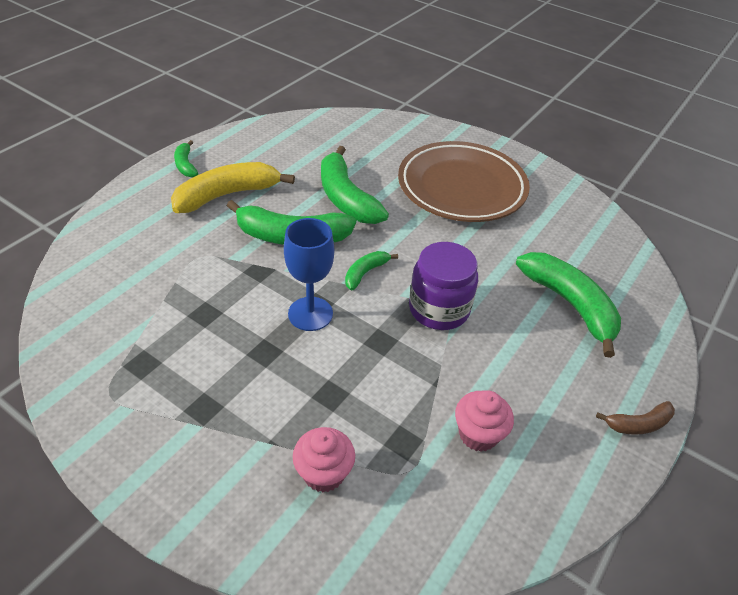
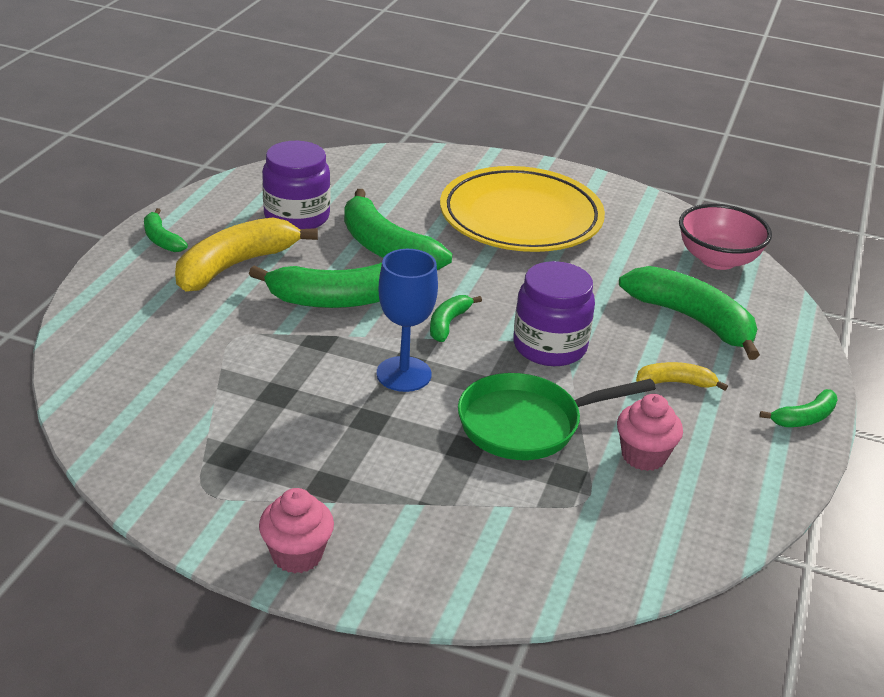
camera: 15 degrees left, 10 degrees down
pink cupcake [293,427,355,492] -> pink cupcake moved to [259,488,334,573]
brown plate [398,141,530,222] -> yellow plate [440,166,605,252]
brown banana [596,401,675,435] -> green banana [759,389,838,427]
none -> purple jar [262,141,330,229]
none -> green pan [458,373,656,460]
none -> yellow banana [636,362,728,391]
none -> pink bowl [679,204,772,270]

